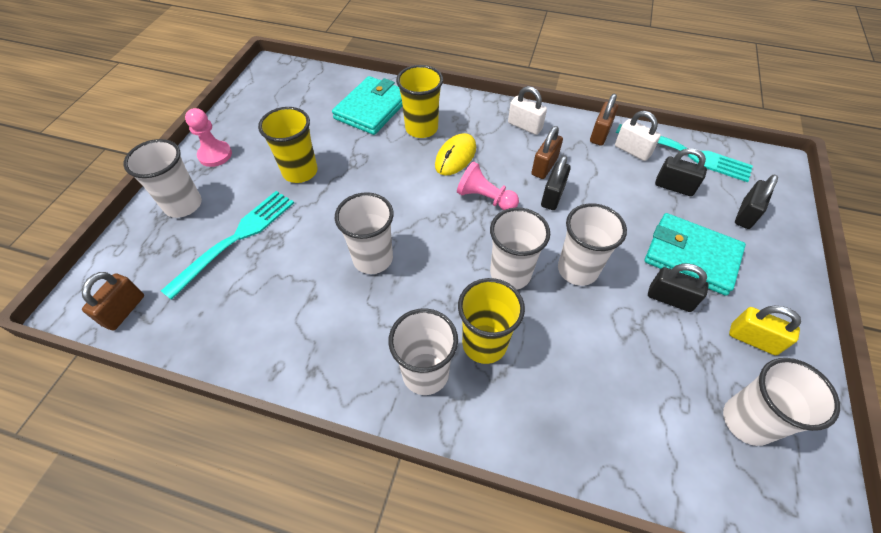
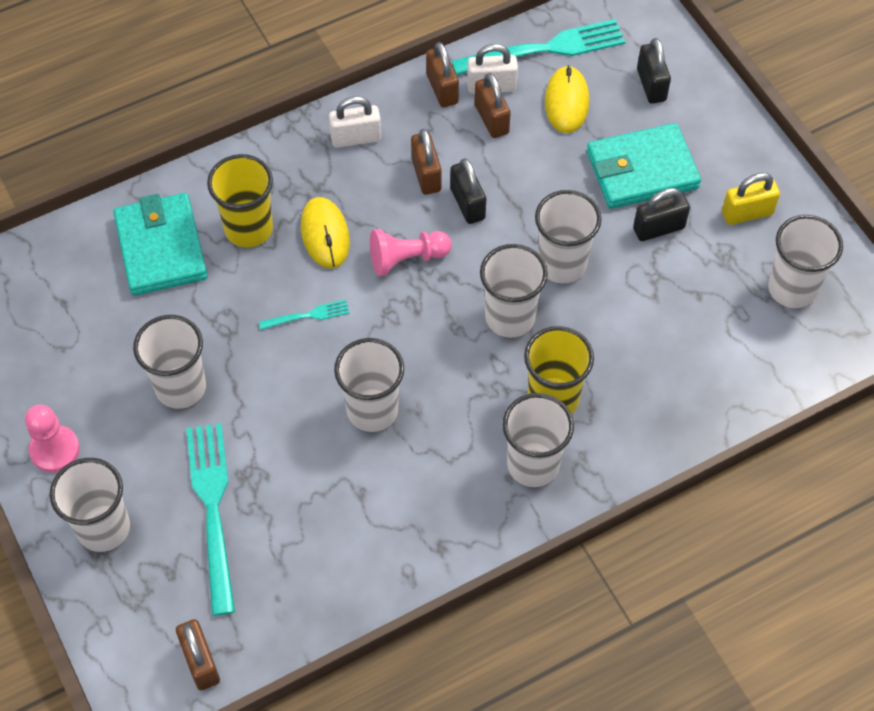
camera: 45 degrees left, 5 degrees up
yellow cup [258,107,318,183] -> white cup [133,315,206,409]
black padlock [655,148,707,196] -> yellow mouse [545,65,589,133]
none -> turquoise fork [259,300,350,330]
none -> brown padlock [474,73,511,138]

